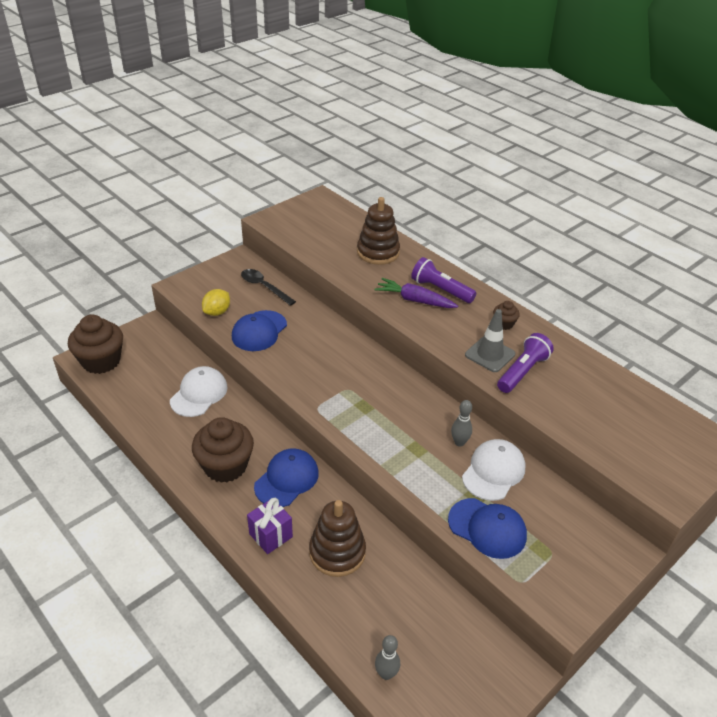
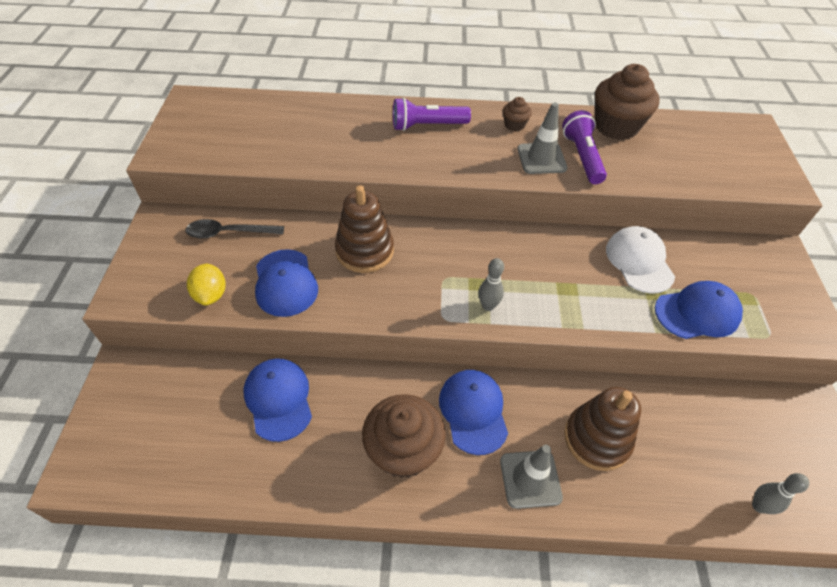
camera: 45 degrees left, 10 degrees up
brown cupcake [68,314,123,374] -> brown cupcake moved to [595,64,660,140]
white cap [170,366,228,417] -> blue cap [244,358,312,442]
purple gift [247,498,293,554] -> grey traffic cone [500,445,563,509]
brown stacking toy [357,197,400,265] -> brown stacking toy moved to [335,185,394,273]
purple carrot [374,278,458,308] -> none
grey bowling pin [451,400,472,447] -> grey bowling pin moved to [478,258,504,311]

